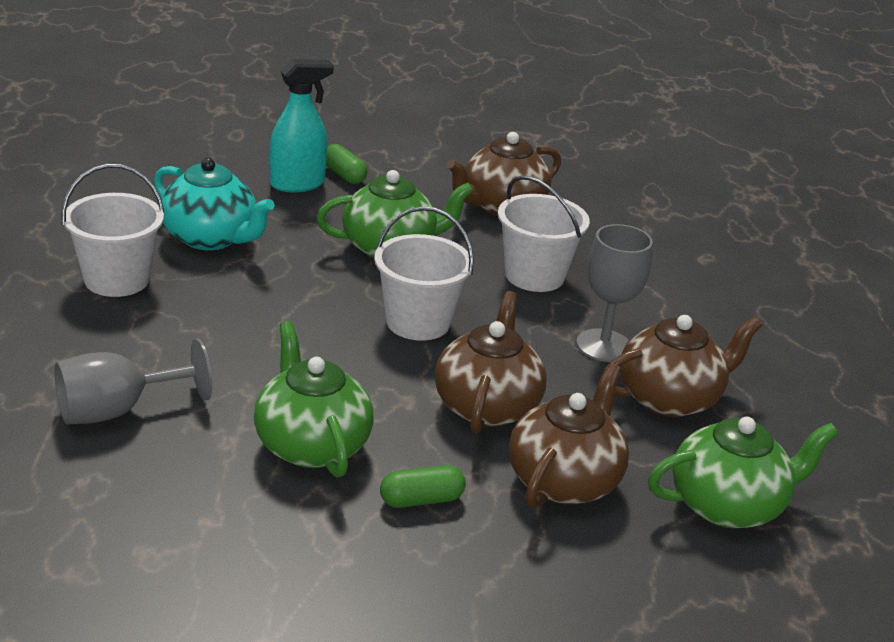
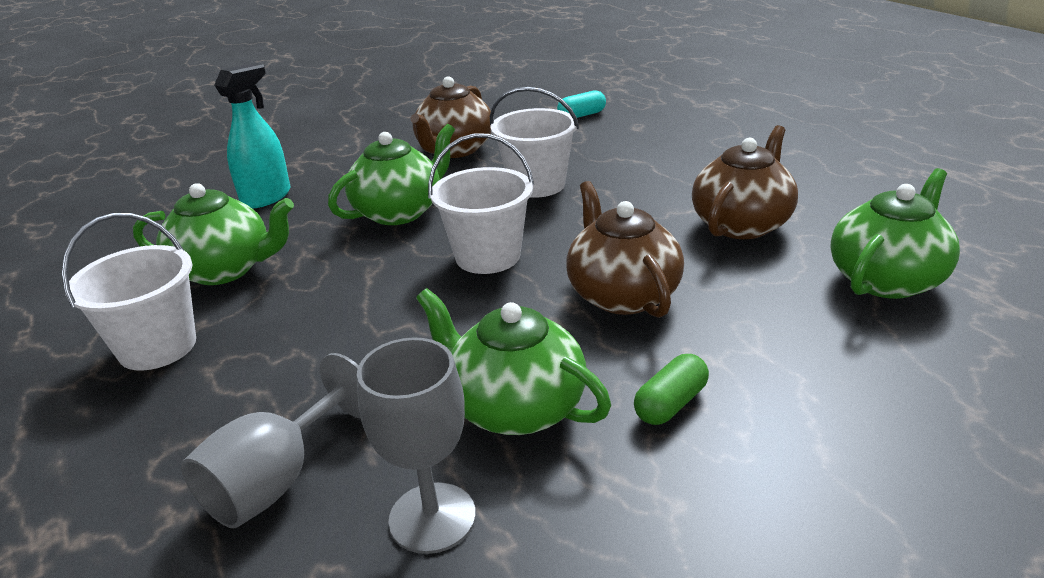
camera: 25 degrees left, 0 degrees up
turquoise teapot [154,158,275,250] -> green teapot [133,183,294,285]
green capsule [326,144,368,184] -> none
brown teapot [509,363,629,508] -> none
grey goblet [576,224,653,362] -> grey goblet moved to [357,337,476,554]
none -> turquoise capsule [557,90,606,118]

